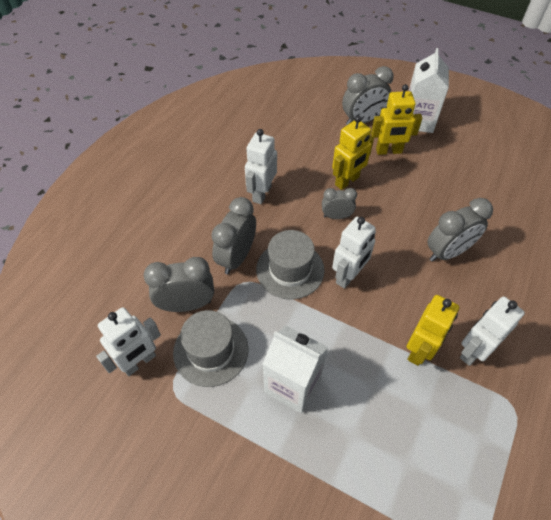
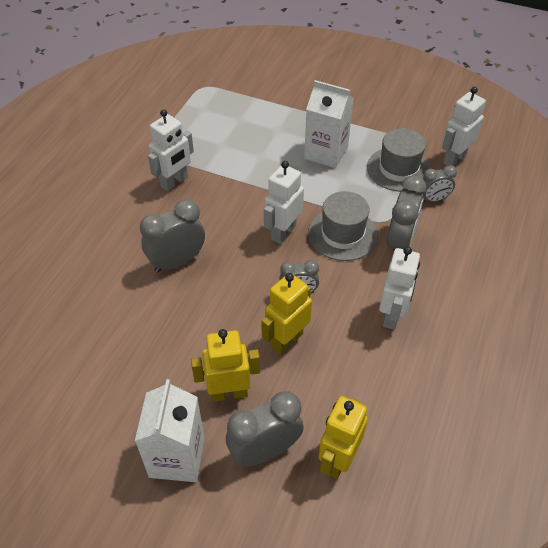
camera: 175 degrees right, 5 degrees down
grey clock [144,257,214,312] -> grey clock [421,165,457,202], size x0.61
yellow robot [407,295,459,366] -> yellow robot moved to [319,396,368,479]

